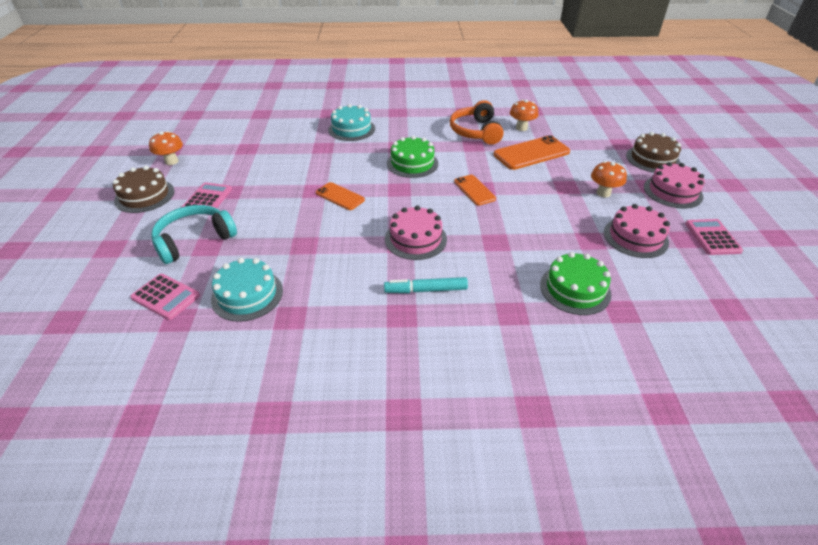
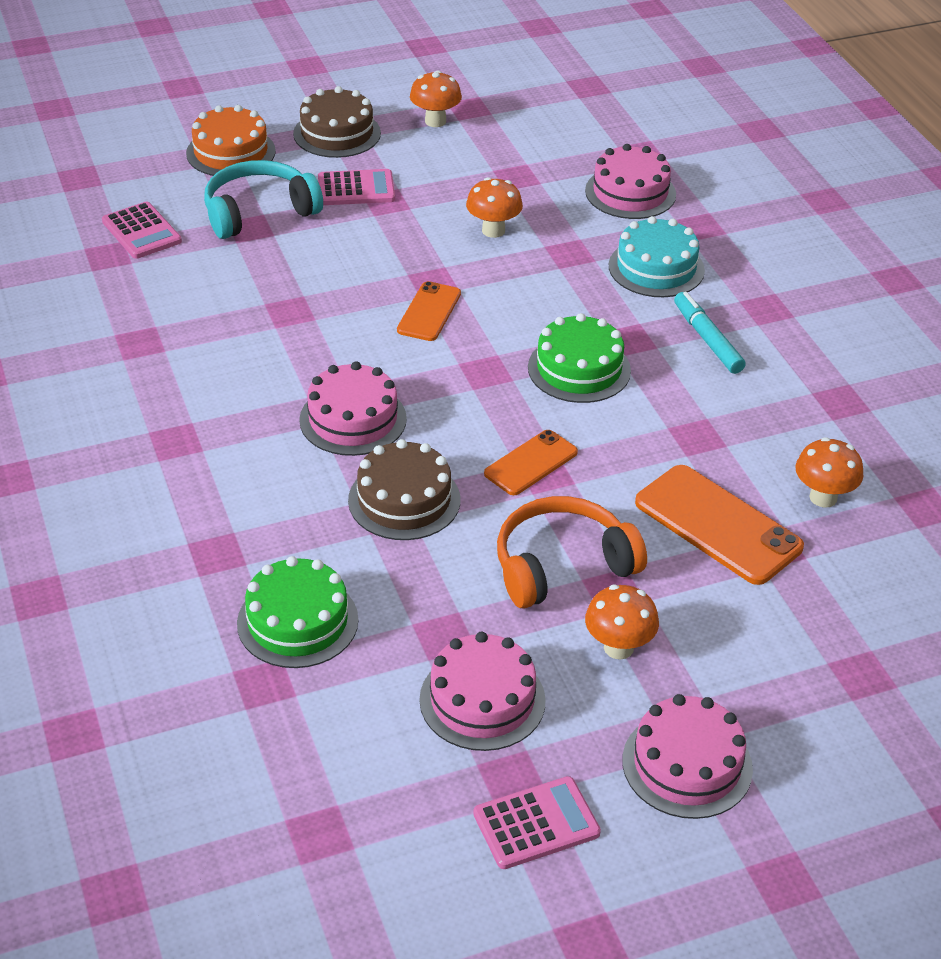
camera: 70 degrees right, 0 degrees up
pink calculator [130,274,200,320] -> pink calculator turned 45 degrees counterclockwise [102,202,182,259]
turquoise headphones [151,205,237,264] -> turquoise headphones turned 60 degrees counterclockwise [204,160,323,239]
turquoise cake [211,258,283,322] -> none
turquoise marker [384,277,468,293] -> turquoise marker moved to [674,292,746,374]
orange headphones [450,100,504,145] -> orange headphones moved to [497,496,647,609]
brown cake [626,132,681,173] -> brown cake moved to [348,439,461,540]
none -> orange cake [186,105,276,176]
none -> orange mushroom [466,177,523,238]
none -> pink cake [585,144,676,219]

